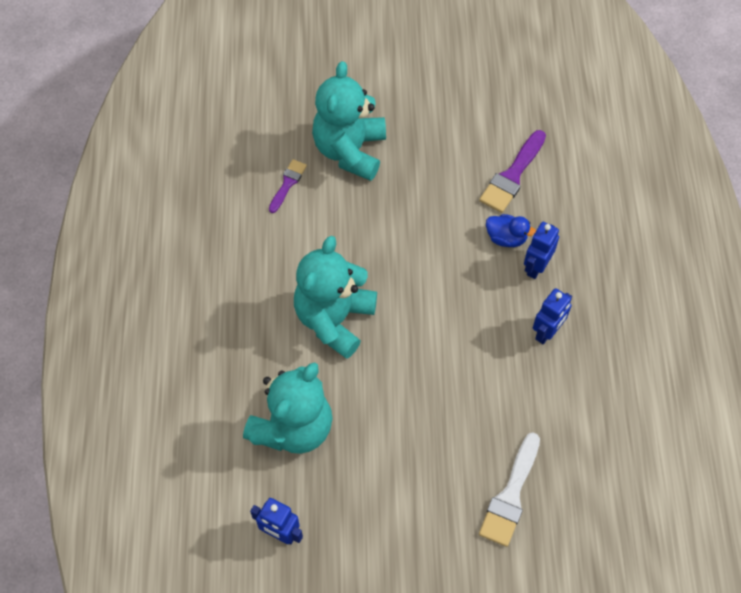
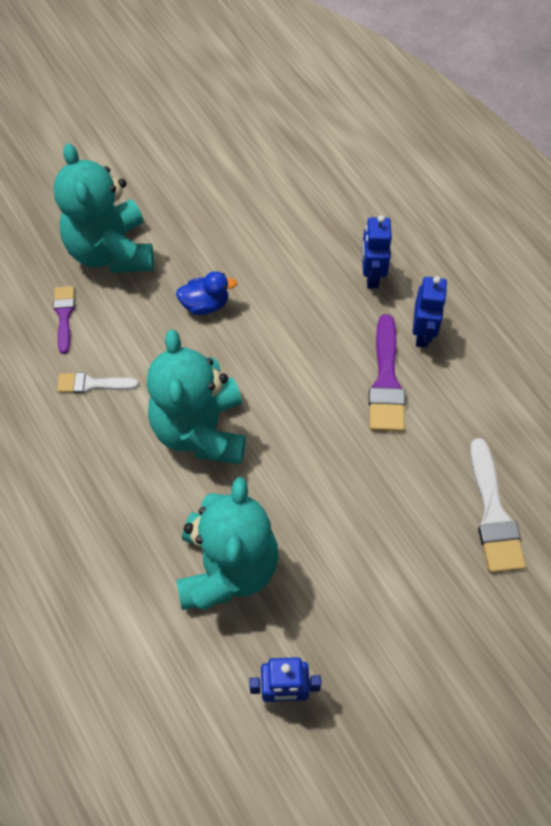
camera: 30 degrees left, 0 degrees up
purple brush [479,130,546,213] -> purple brush moved to [369,314,405,432]
blue duck [486,214,536,247] -> blue duck moved to [176,271,237,315]
none -> white brush [57,373,139,393]

